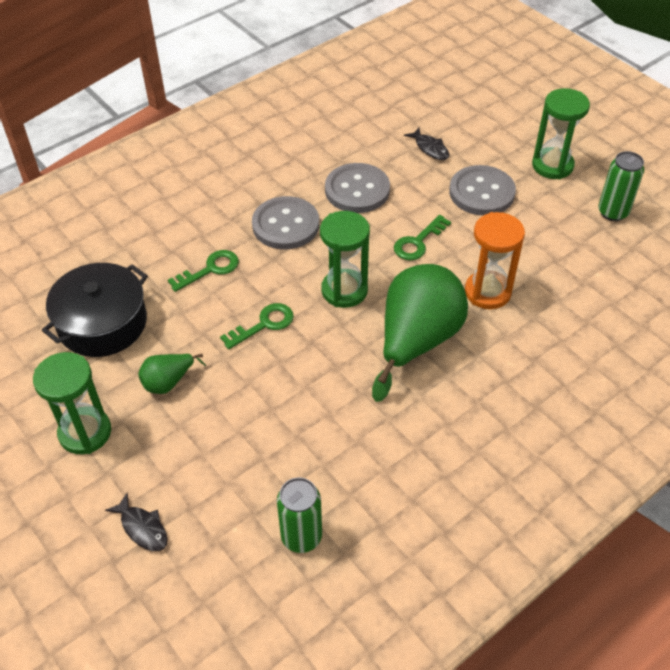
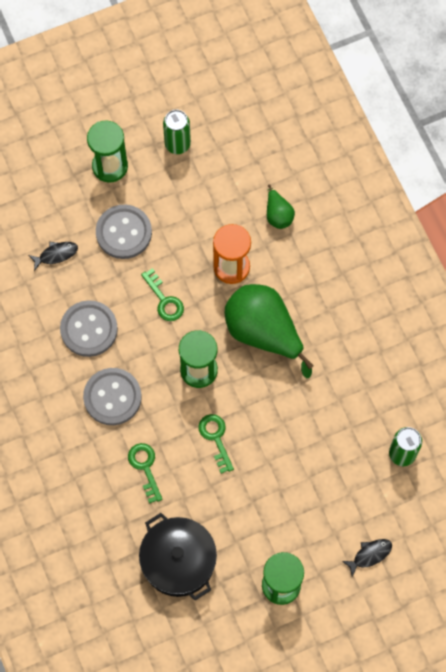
camera: 75 degrees left, 20 degrees up
green pear [138,354,206,394] -> green pear moved to [267,184,295,229]

